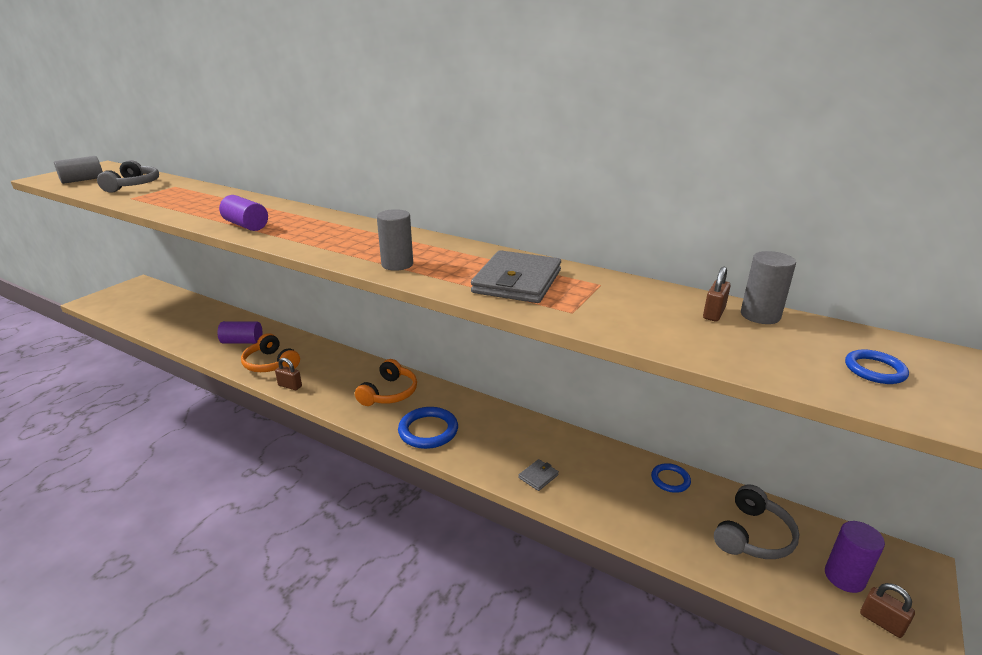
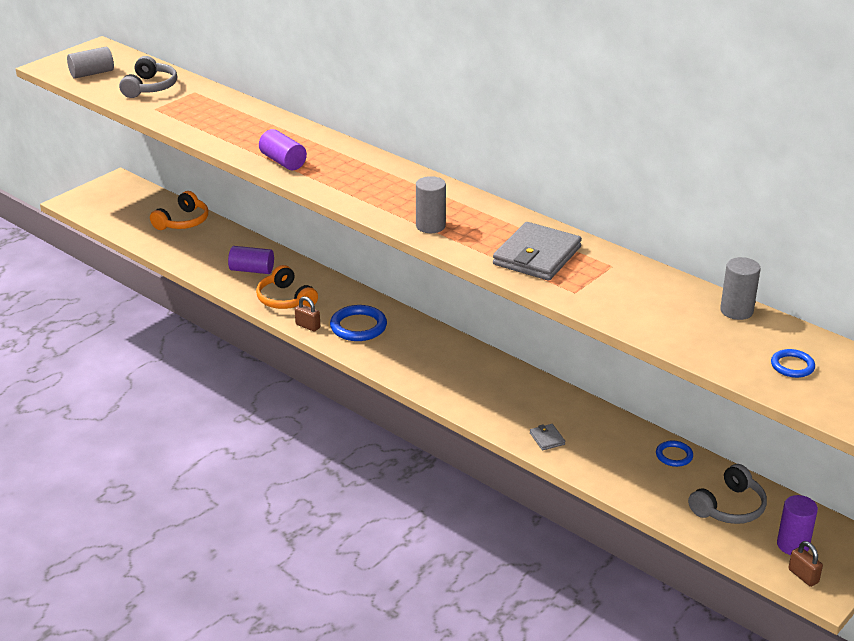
camera: 10 degrees right, 5 degrees up
orange headphones [355,359,417,406] -> orange headphones moved to [150,191,208,230]
blue ring [398,407,458,449] -> blue ring moved to [330,305,387,341]
grey wallet [519,459,559,491] -> grey wallet turned 75 degrees counterclockwise [530,424,565,450]
brown padlock [703,267,730,321] -> none

